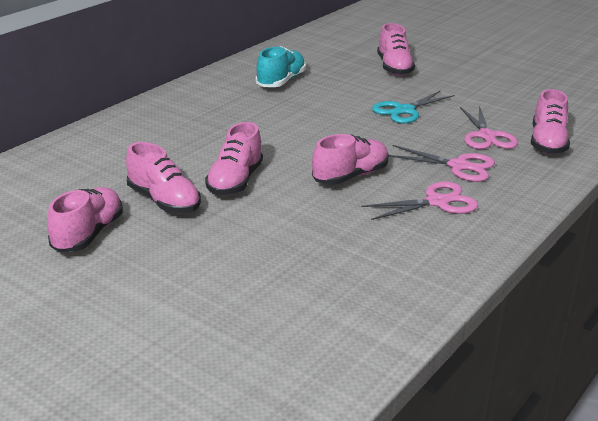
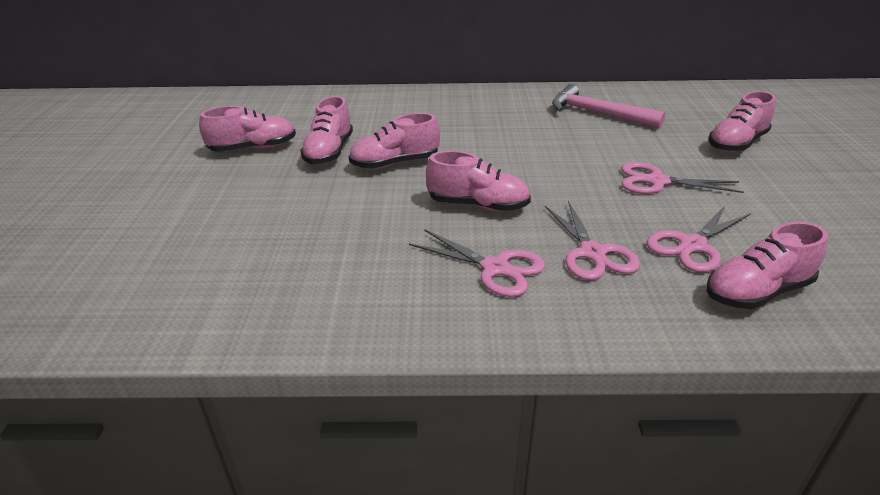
camera: 55 degrees right, 5 degrees up
turquoise shoe [255,46,306,87] -> pink hammer [552,84,665,129]
turquoise scissors [372,90,455,124] -> pink scissors [621,162,744,194]

